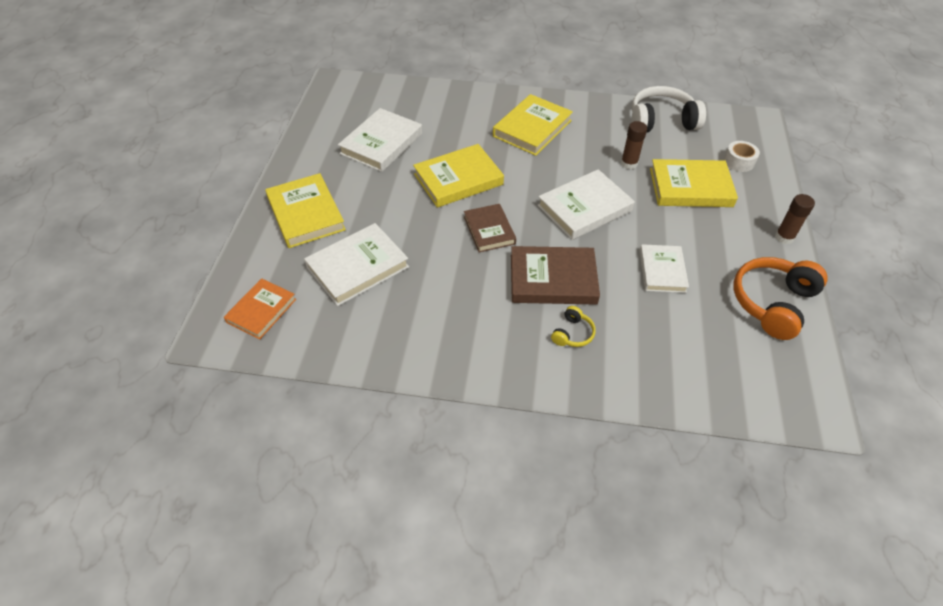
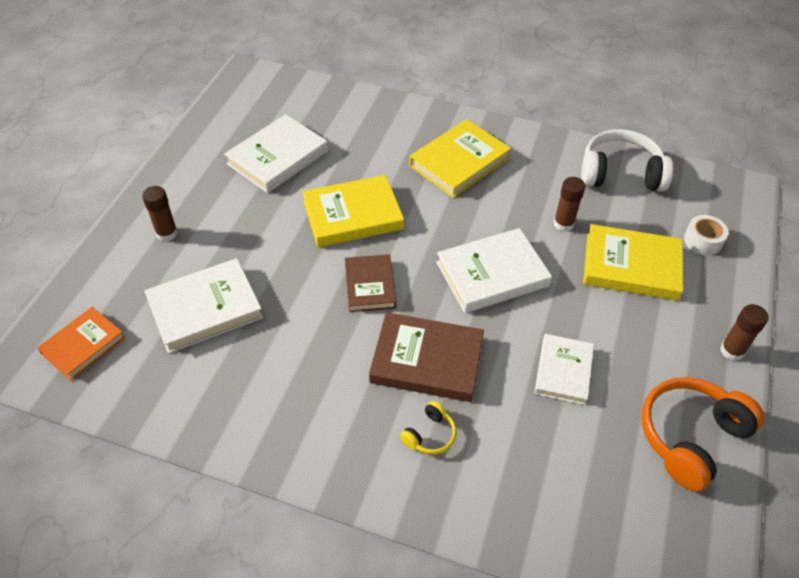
camera: 10 degrees right, 0 degrees up
yellow book [265,173,346,248] -> brown glue stick [142,186,178,241]

